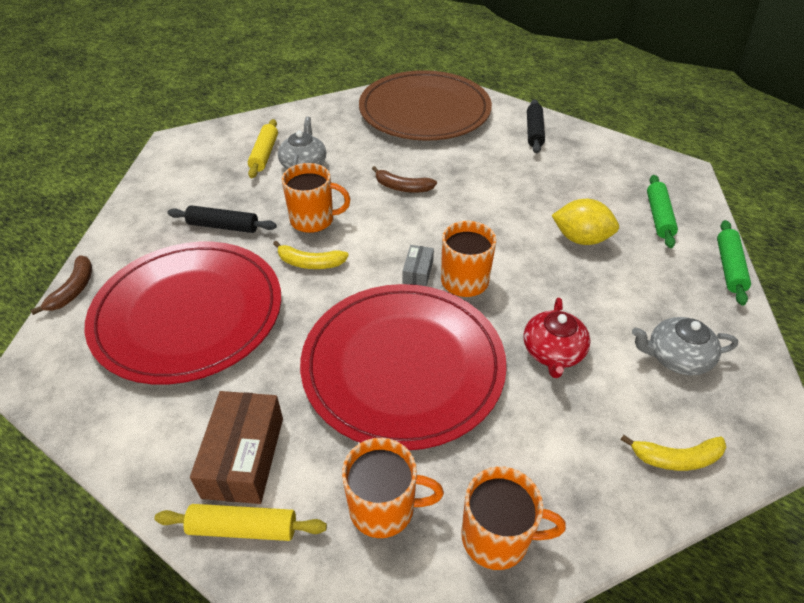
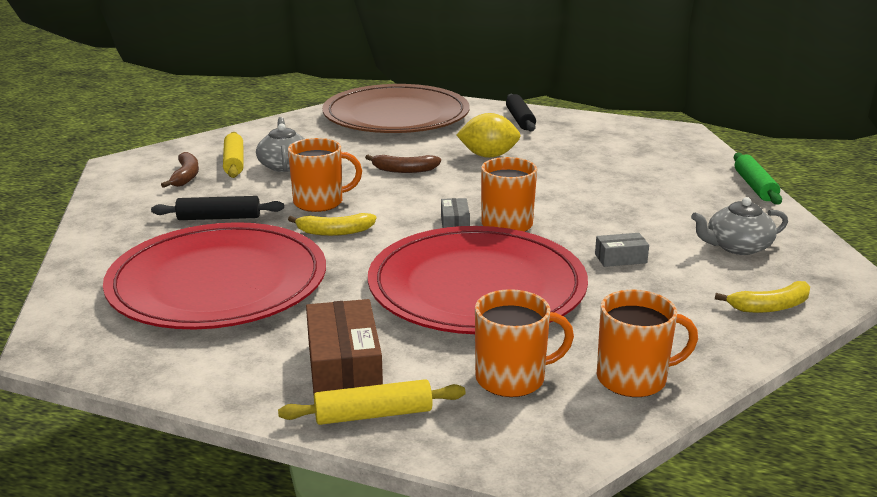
camera: 15 degrees left, 20 degrees down
brown banana [31,255,92,315] -> brown banana moved to [161,152,199,188]
red teapot [523,298,591,378] -> grey box [595,233,649,267]
yellow lemon [551,199,619,245] -> yellow lemon moved to [456,113,520,158]
green rolling pin [647,175,678,248] -> none

